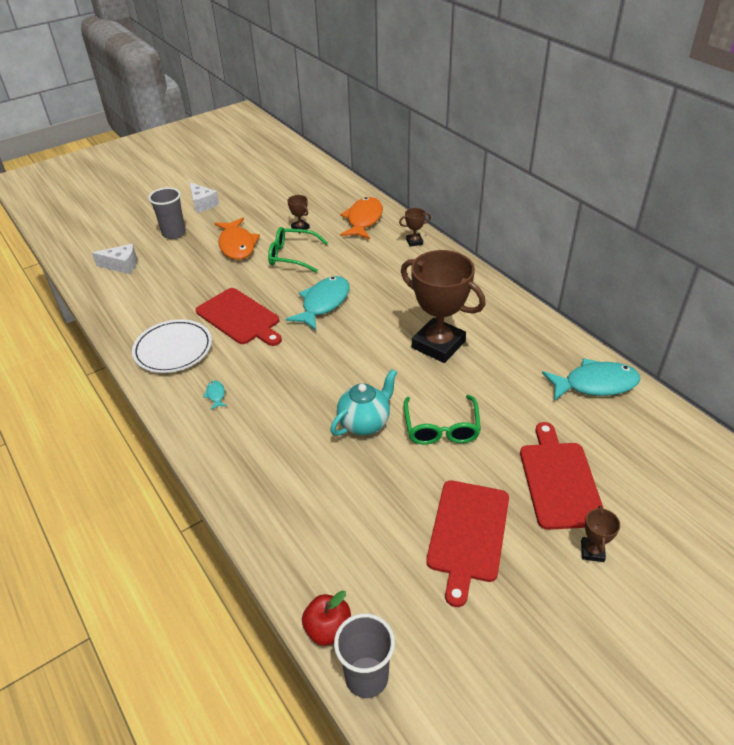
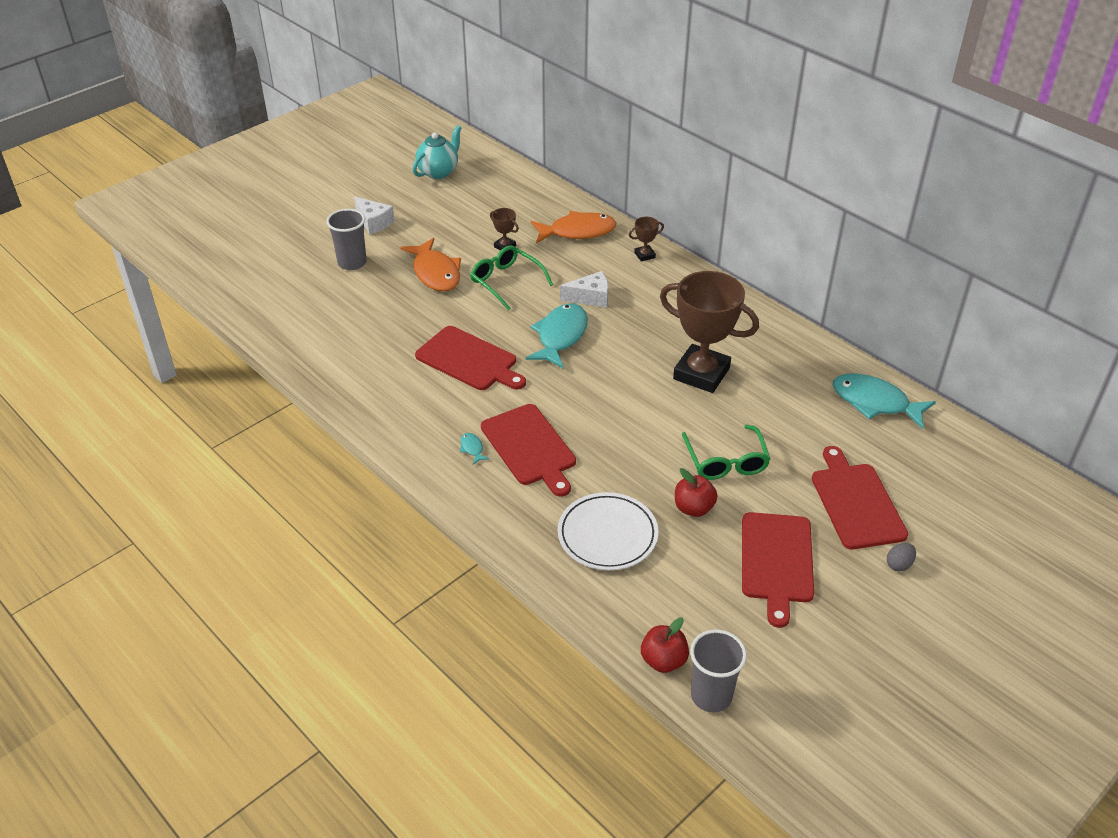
camera: 10 degrees left, 0 degrees up
white cheese [92,244,137,274] -> white cheese moved to [560,271,608,308]
white plate [132,319,212,373] -> white plate moved to [558,492,658,570]
green glasses [268,227,328,273] -> green glasses turned 45 degrees clockwise [470,245,553,311]
turquoise teapot [330,369,397,436] -> turquoise teapot moved to [412,125,461,179]
orange fish [340,197,383,239] -> orange fish turned 75 degrees clockwise [531,211,617,243]
turquoise fish [542,358,641,401] -> turquoise fish turned 135 degrees counterclockwise [833,373,936,429]
brown trophy [581,505,620,562] -> grey egg [887,543,916,571]
none -> red cutting board [481,404,576,497]
none -> red apple [675,468,717,517]

